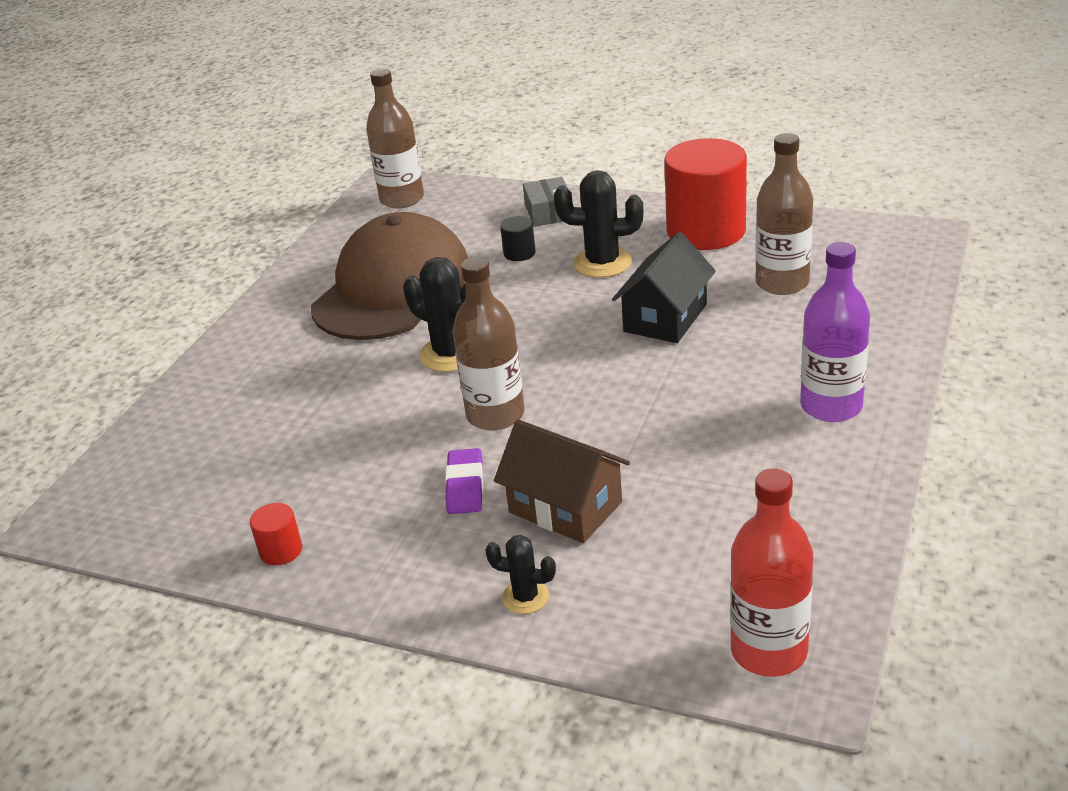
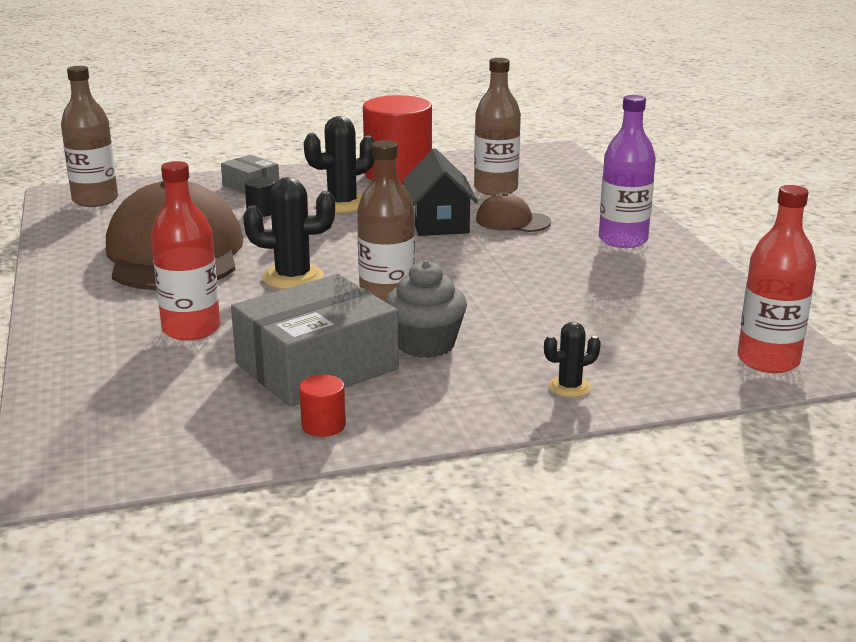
camera: 40 degrees left, 10 degrees down
purple eraser [445,448,483,514] -> grey cupcake [385,260,467,358]
brown house [494,419,630,543] -> none
none -> red bottle [151,161,220,341]
none -> grey box [231,274,399,407]
none -> brown cap [476,193,551,232]

